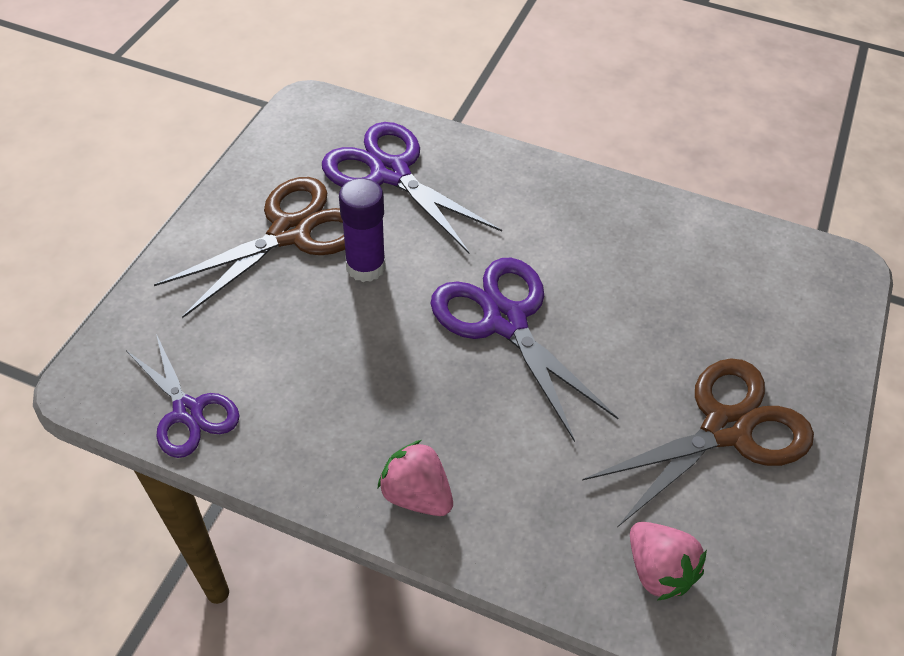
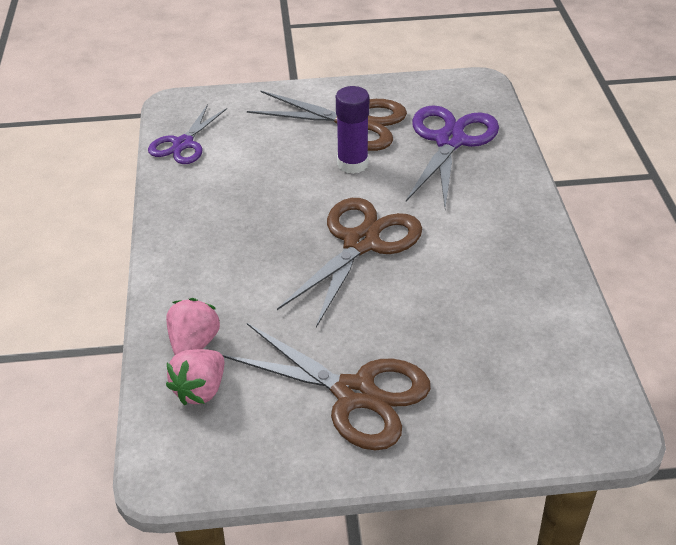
camera: 65 degrees right, 10 degrees down
pink strawberry [377,440,453,516] -> pink strawberry moved to [166,298,220,355]
purple scissors [430,258,618,442] -> brown scissors [277,198,422,327]

